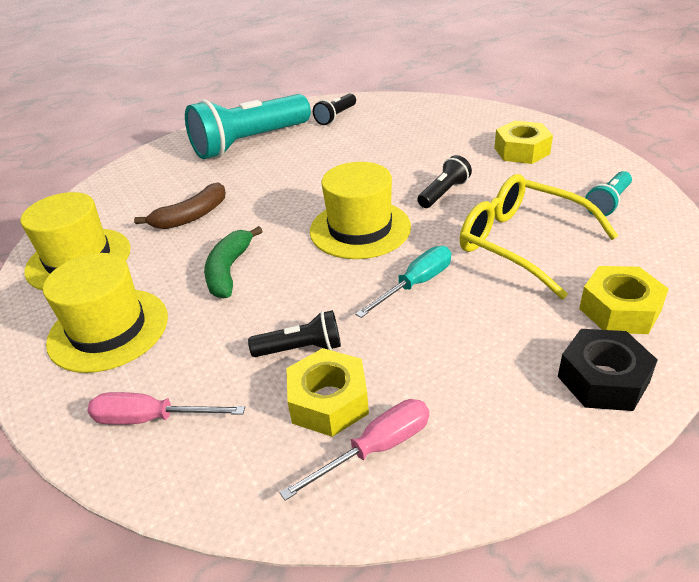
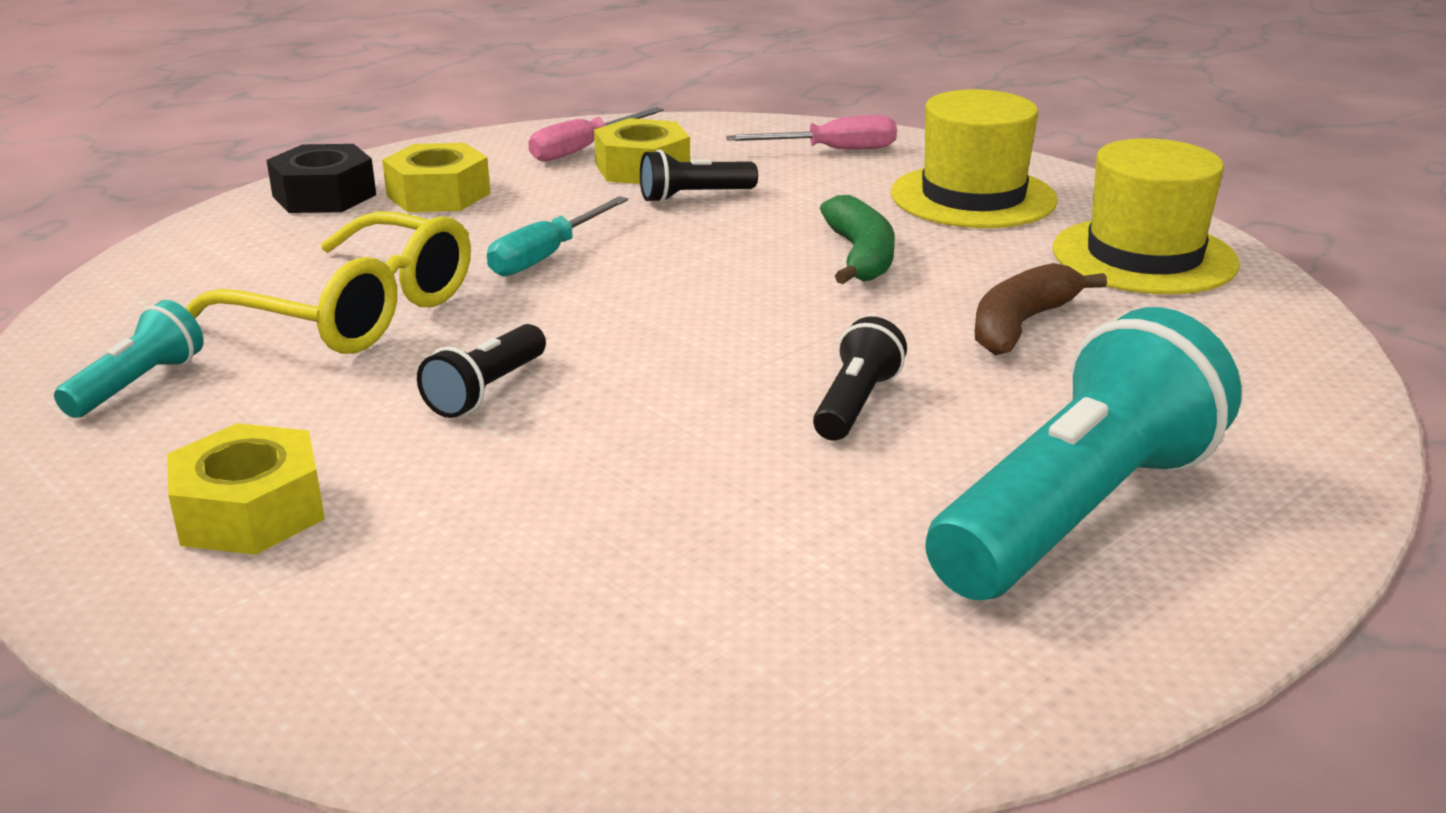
camera: 165 degrees right, 10 degrees down
yellow hat [310,162,411,259] -> none
black flashlight [313,93,356,125] -> black flashlight moved to [813,316,907,441]
yellow nut [579,266,669,334] -> yellow nut moved to [382,143,490,212]

